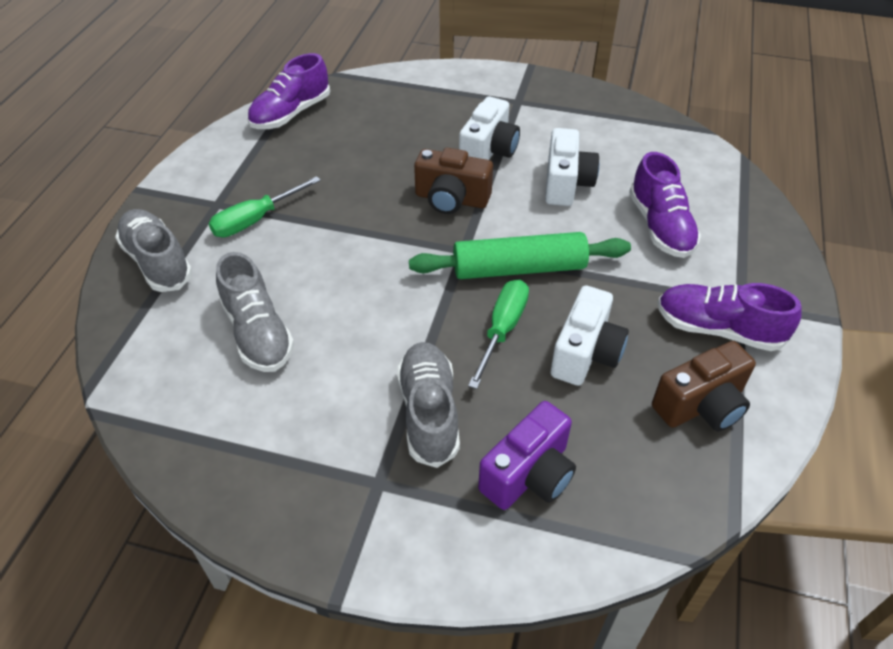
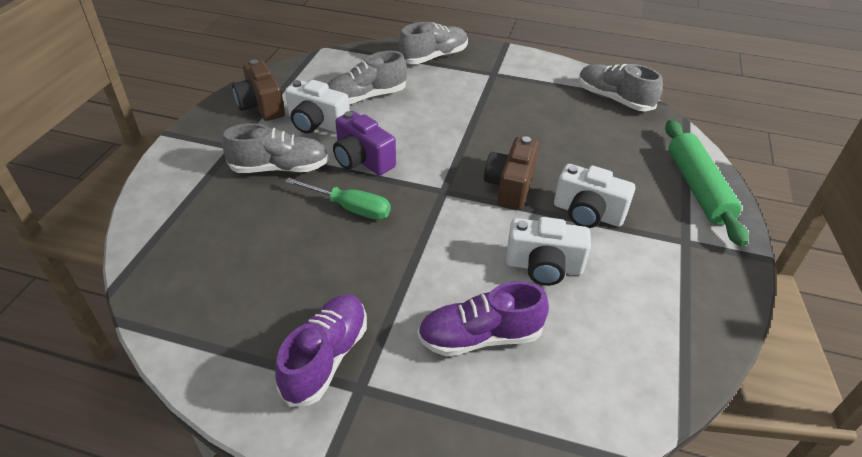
camera: 90 degrees right, 5 degrees down
green screwdriver [209,176,321,237] -> none
purple shoe [247,53,330,129] -> grey shoe [579,64,663,111]
green rolling pin [409,232,631,279] -> green rolling pin moved to [665,120,749,247]
purple camera [478,401,576,510] -> purple camera moved to [333,111,396,175]
white camera [551,285,629,386] -> white camera moved to [285,80,350,134]
brown camera [652,341,756,431] -> brown camera moved to [232,60,285,121]

